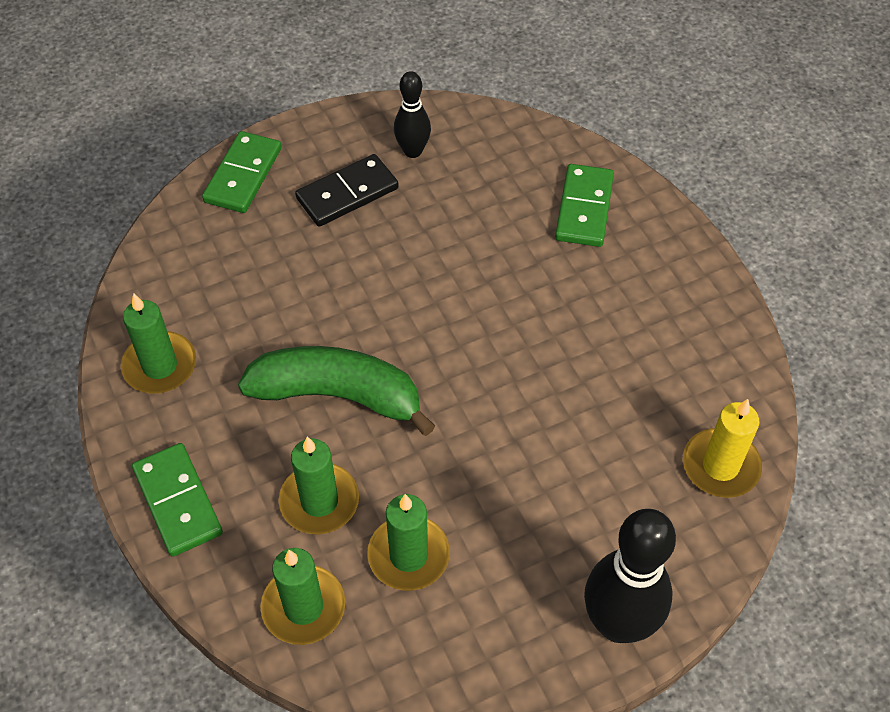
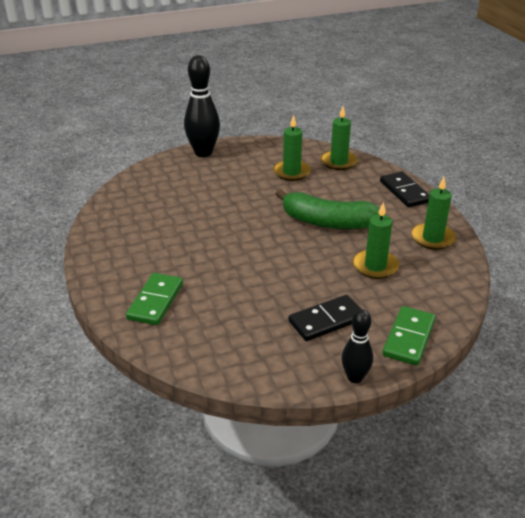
camera: 175 degrees left, 20 degrees down
green domino [132,443,223,557] -> black domino [380,171,430,207]
green candle [279,437,359,534] -> green candle moved to [353,202,399,279]
black bowling pin [394,71,431,158] -> black bowling pin moved to [341,309,373,383]
yellow candle [683,399,762,498] -> none

